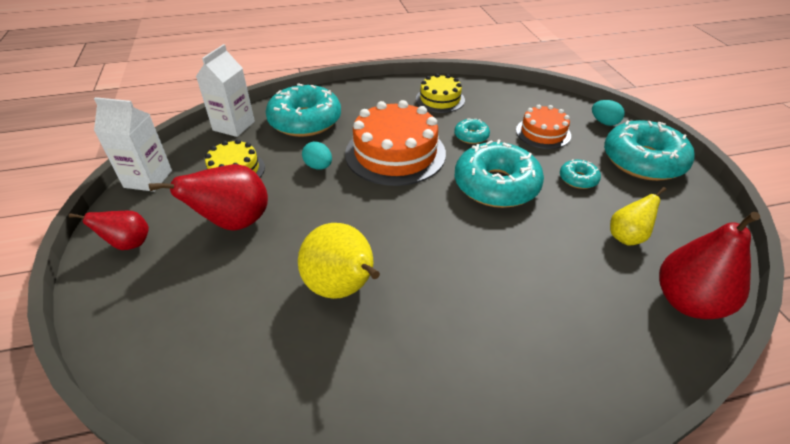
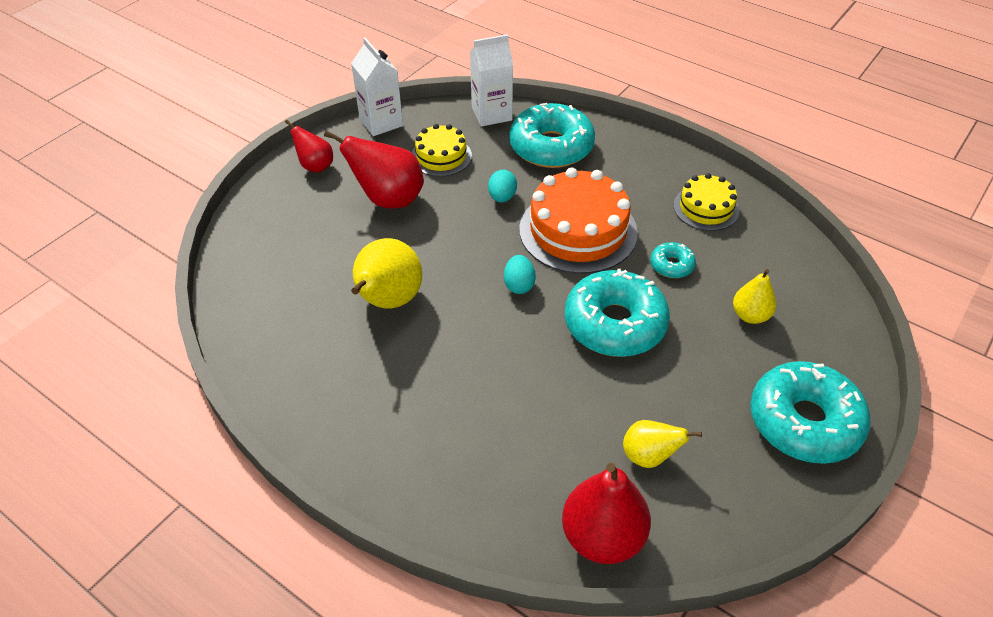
camera: 50 degrees right, 5 degrees up
orange cake [516,105,571,149] -> yellow pear [733,269,776,324]
turquoise donut [560,159,601,189] -> none
turquoise egg [592,100,625,126] -> turquoise egg moved to [504,255,536,294]

